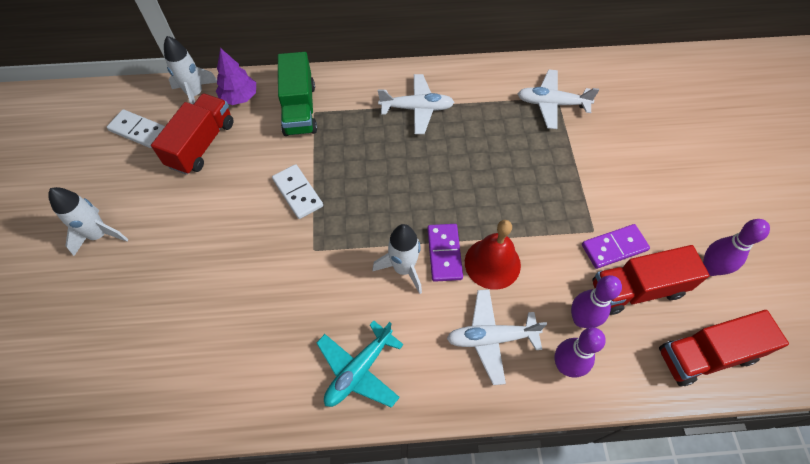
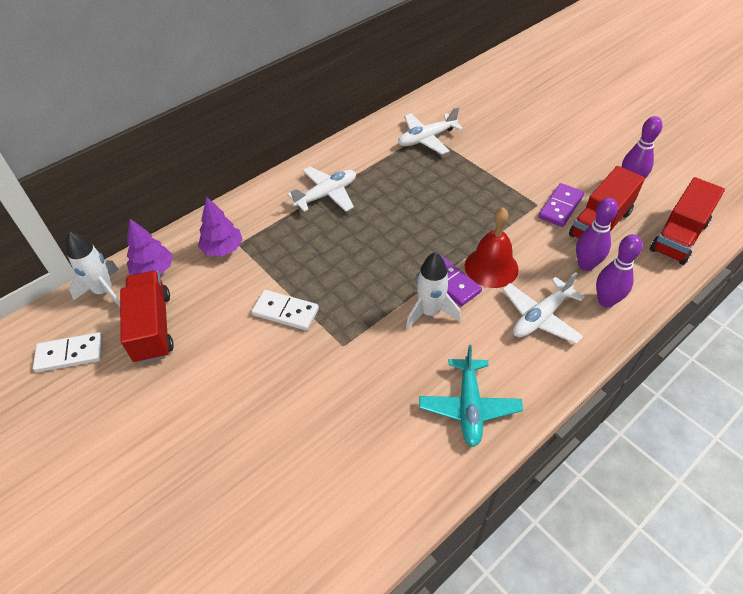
camera: 35 degrees left, 10 degrees down
white rocket [48,187,129,256] -> none
green truck [278,52,317,136] -> purple tree [198,197,243,257]

